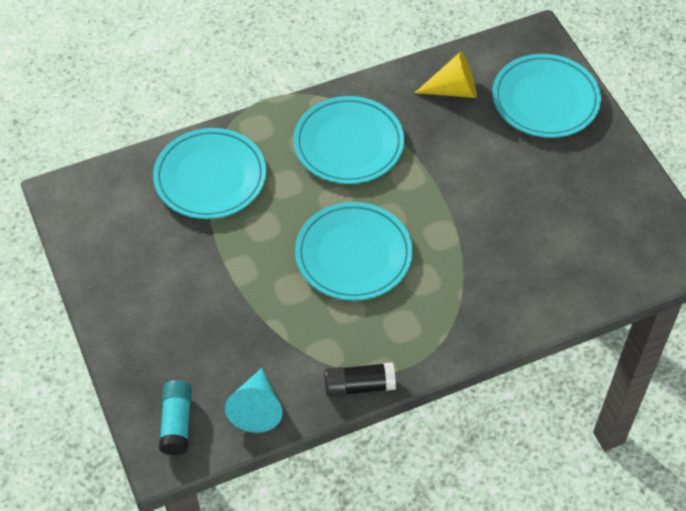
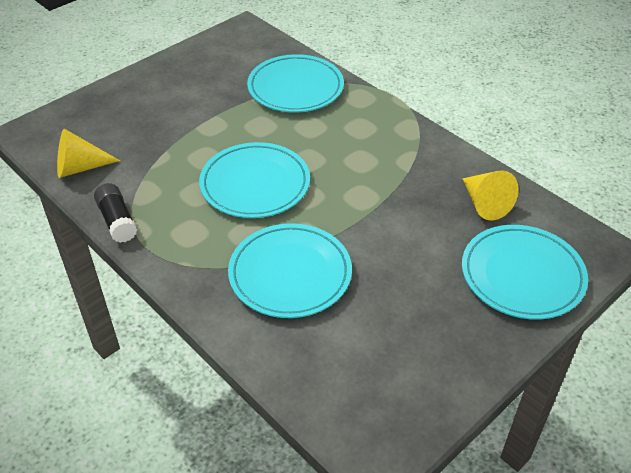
camera: 70 degrees right, 10 degrees down
turquoise glue stick [159,380,192,455] -> none
turquoise cone [225,368,283,433] -> yellow cone [57,129,120,178]
turquoise plate [293,96,404,184] -> turquoise plate moved to [228,223,352,318]

